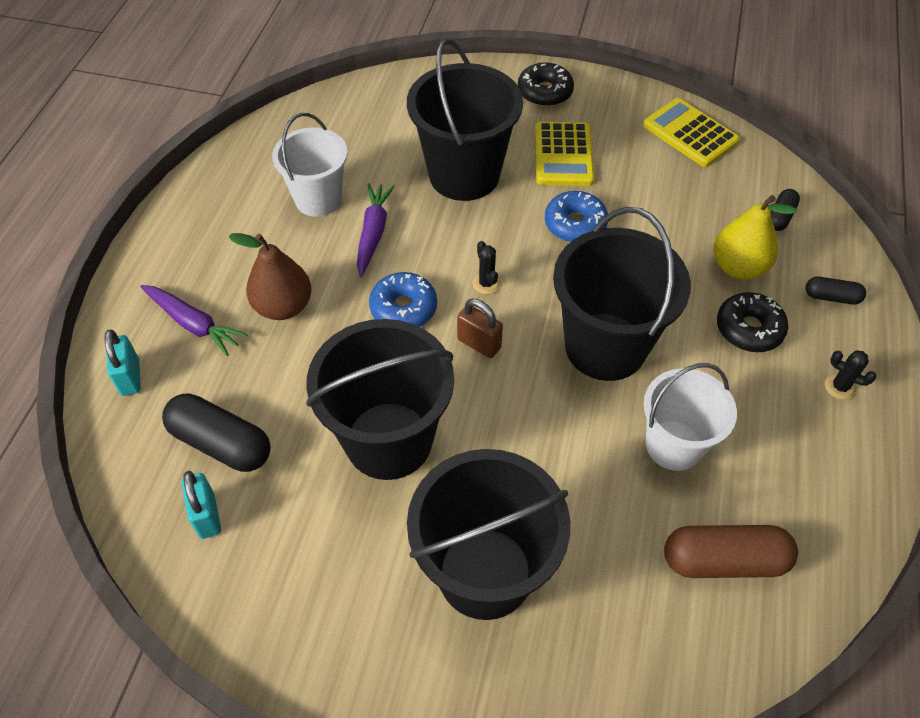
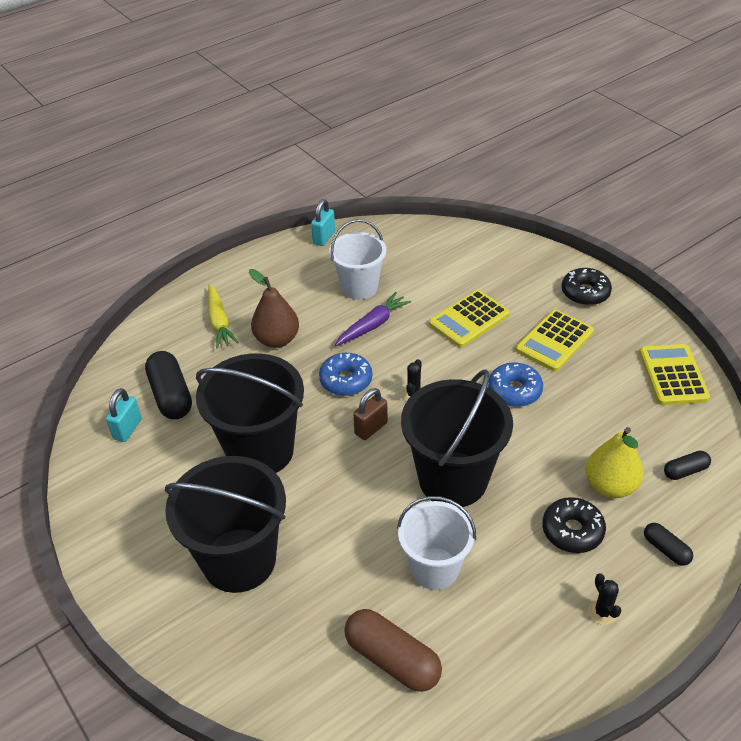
camera: 40 degrees right, 10 degrees down
turquoise padlock [104,330,141,396] -> turquoise padlock moved to [311,199,335,246]
purple carrot [140,285,248,356] -> yellow carrot [208,284,239,349]
black bucket [407,38,523,201] -> yellow calculator [429,290,510,348]
brown padlock [457,299,503,358] -> brown padlock turned 60 degrees clockwise [353,388,388,440]

